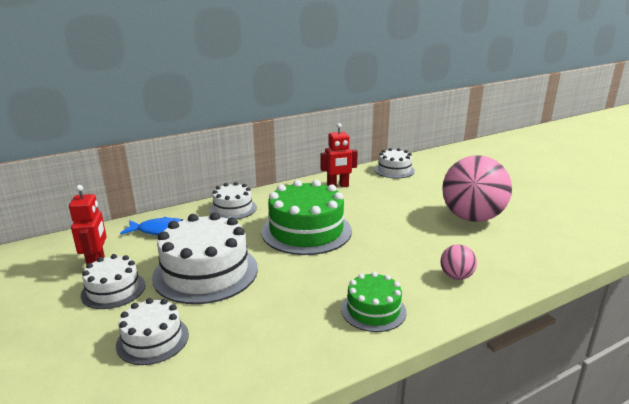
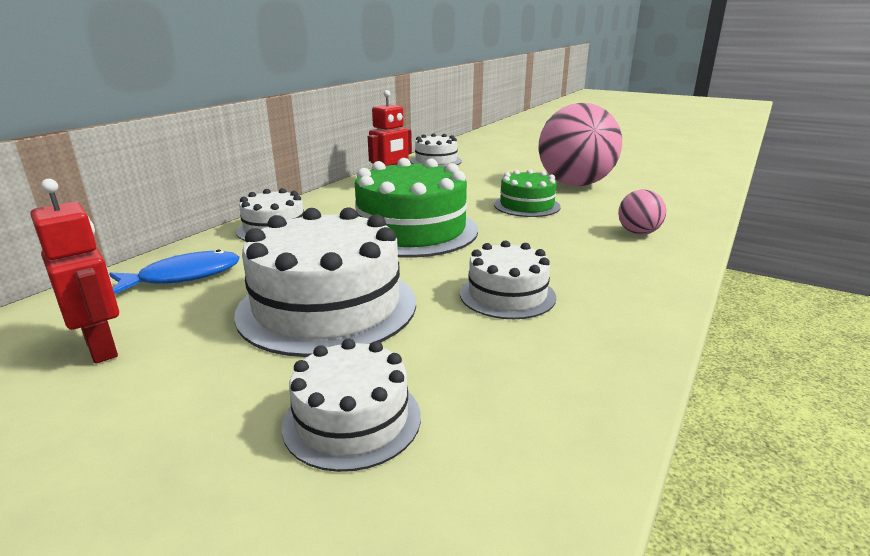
camera: 30 degrees left, 0 degrees up
white cake [81,254,145,309] -> white cake moved to [460,240,556,319]
green cake [341,272,406,332] -> green cake moved to [494,169,561,217]

